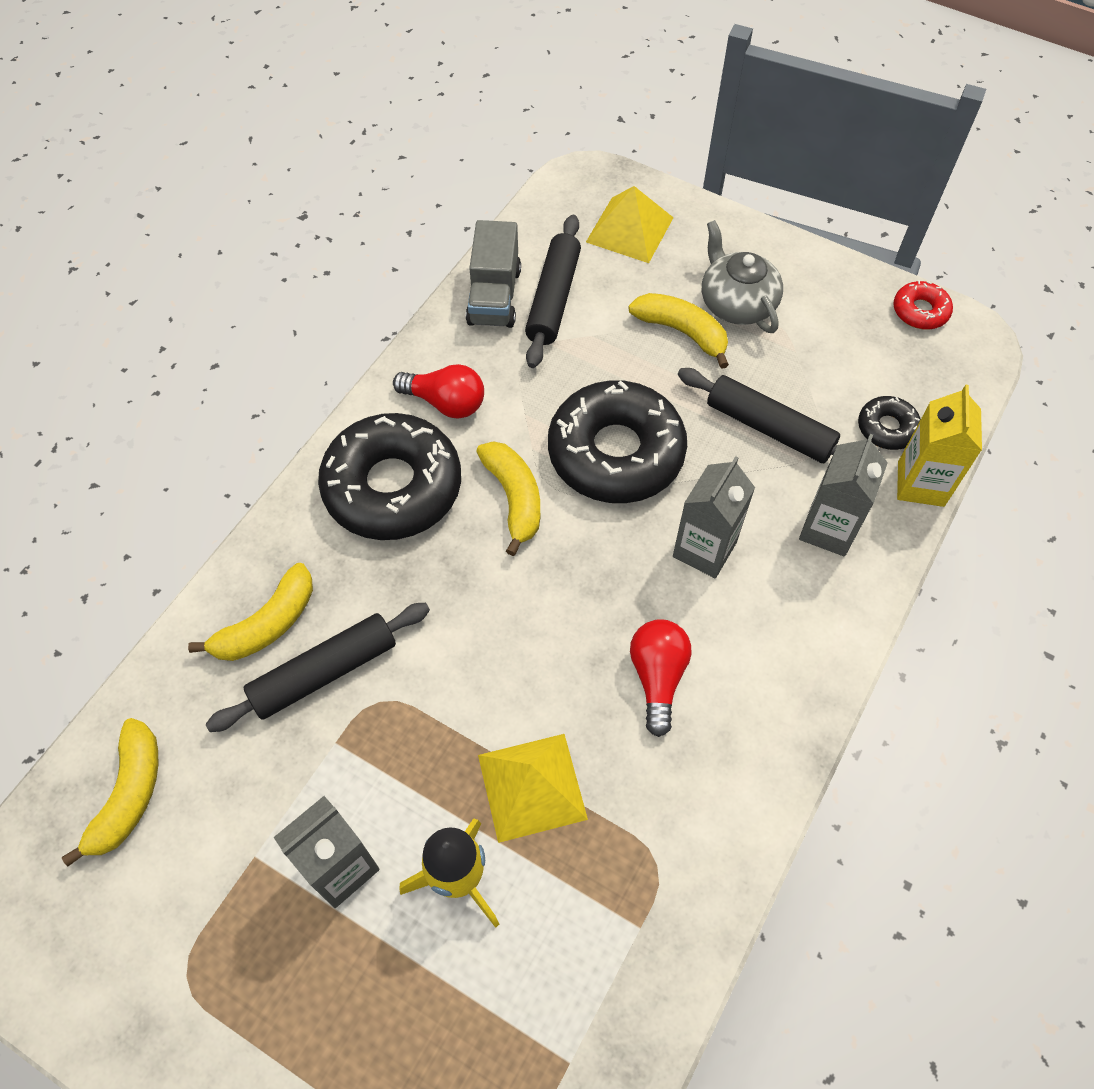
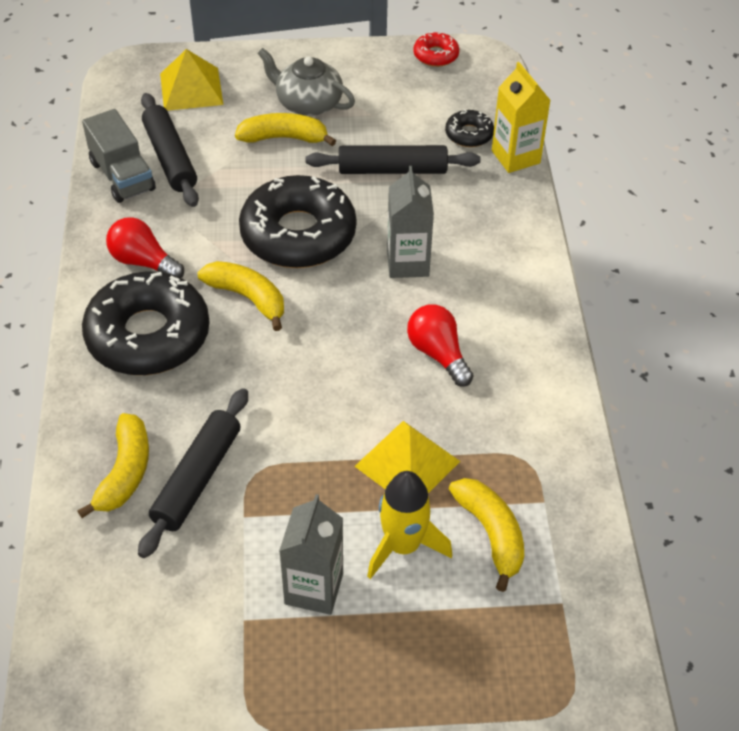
camera: 35 degrees left, 10 degrees down
yellow banana [62,718,158,867] -> yellow banana moved to [449,478,524,592]
red light bulb [393,364,484,419] -> red light bulb turned 135 degrees counterclockwise [106,217,184,278]
grey carton [799,434,888,556] -> none

